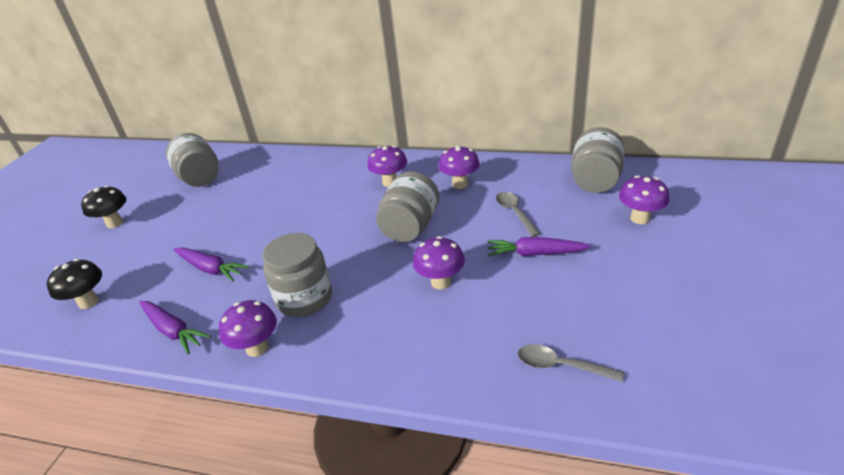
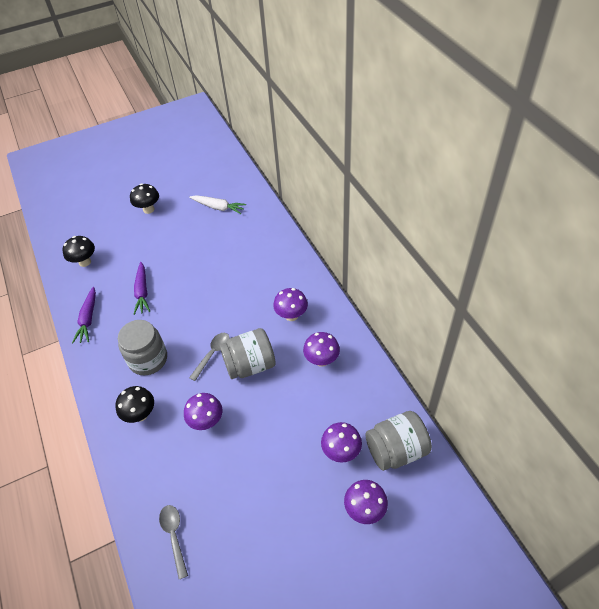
camera: 50 degrees right, 15 degrees up
grey jar [166,133,219,187] -> white carrot [189,195,246,214]
purple mushroom [219,300,277,357] -> purple mushroom moved to [321,422,362,463]
purple carrot [487,237,591,257] -> none
grey spoon [496,192,540,237] -> grey spoon moved to [189,333,230,381]
none -> black mushroom [115,386,154,423]

